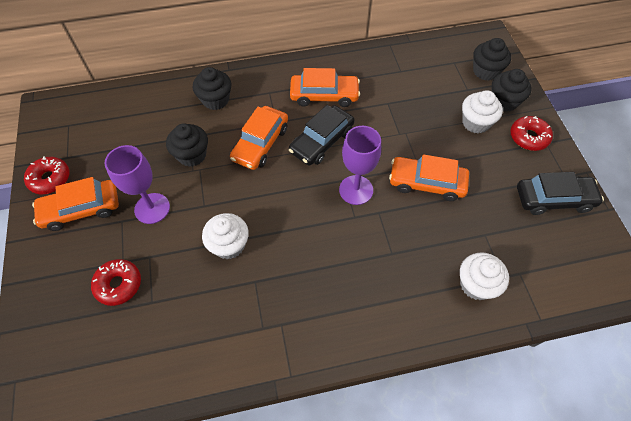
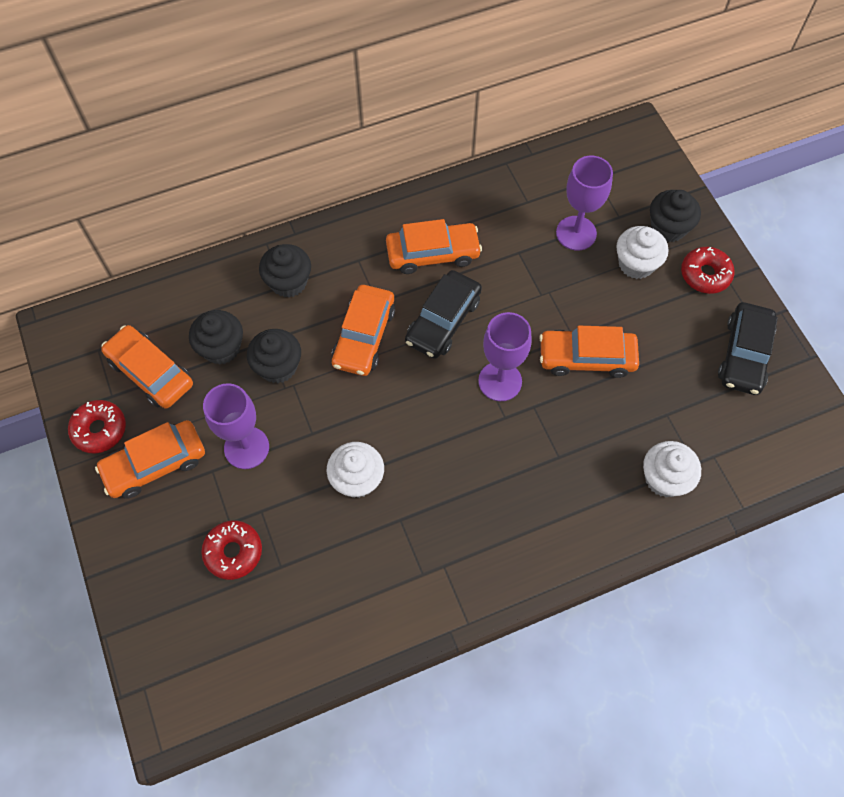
camera: 10 degrees left, 5 degrees up
black cupcake [473,38,511,81] -> black cupcake moved to [189,310,243,365]
black car [517,172,604,215] -> black car turned 120 degrees clockwise [718,302,778,395]
none -> orange car [101,325,193,409]
none -> purple goblet [556,156,613,250]

